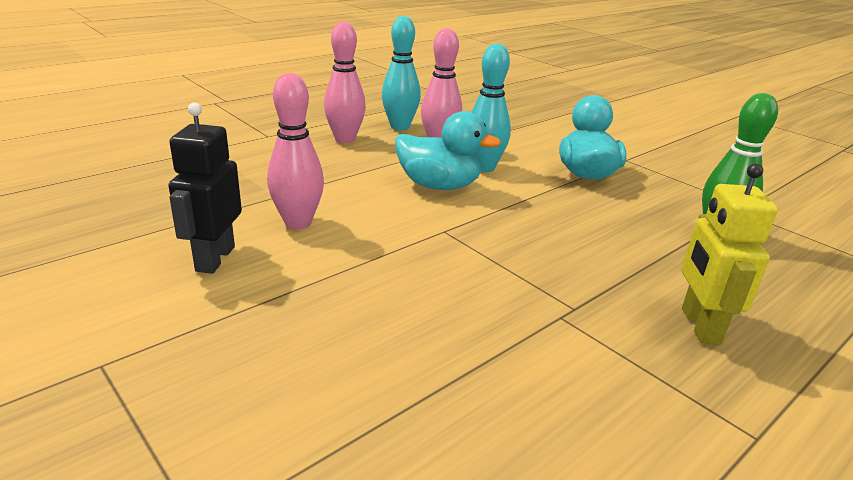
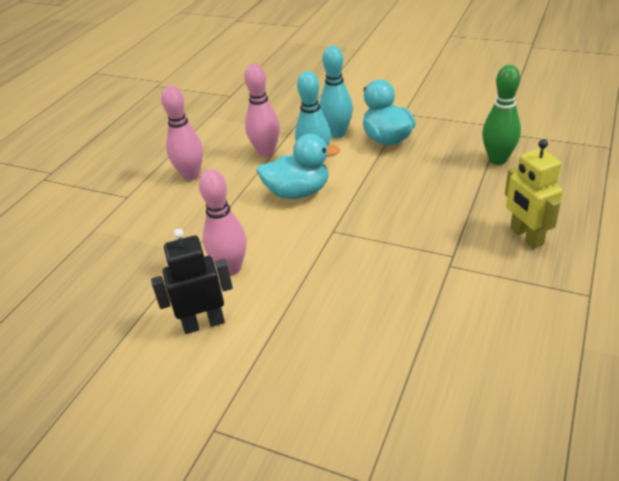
camera: 20 degrees left, 10 degrees up
black robot [169,102,242,274] -> black robot turned 90 degrees clockwise [151,228,233,334]
turquoise bowling pin [382,16,421,130] -> turquoise bowling pin moved to [319,46,353,138]

